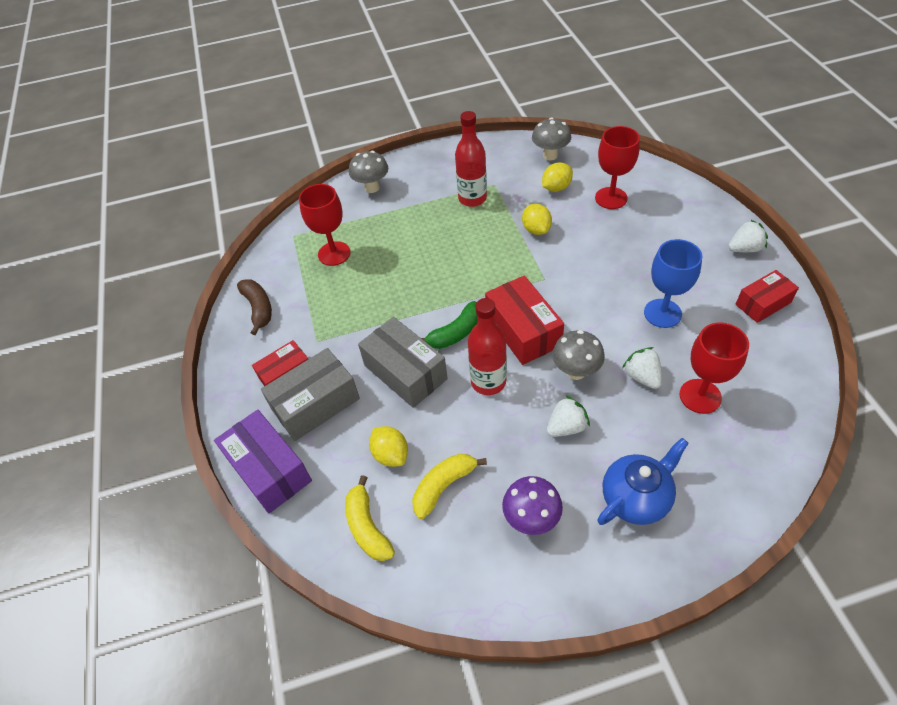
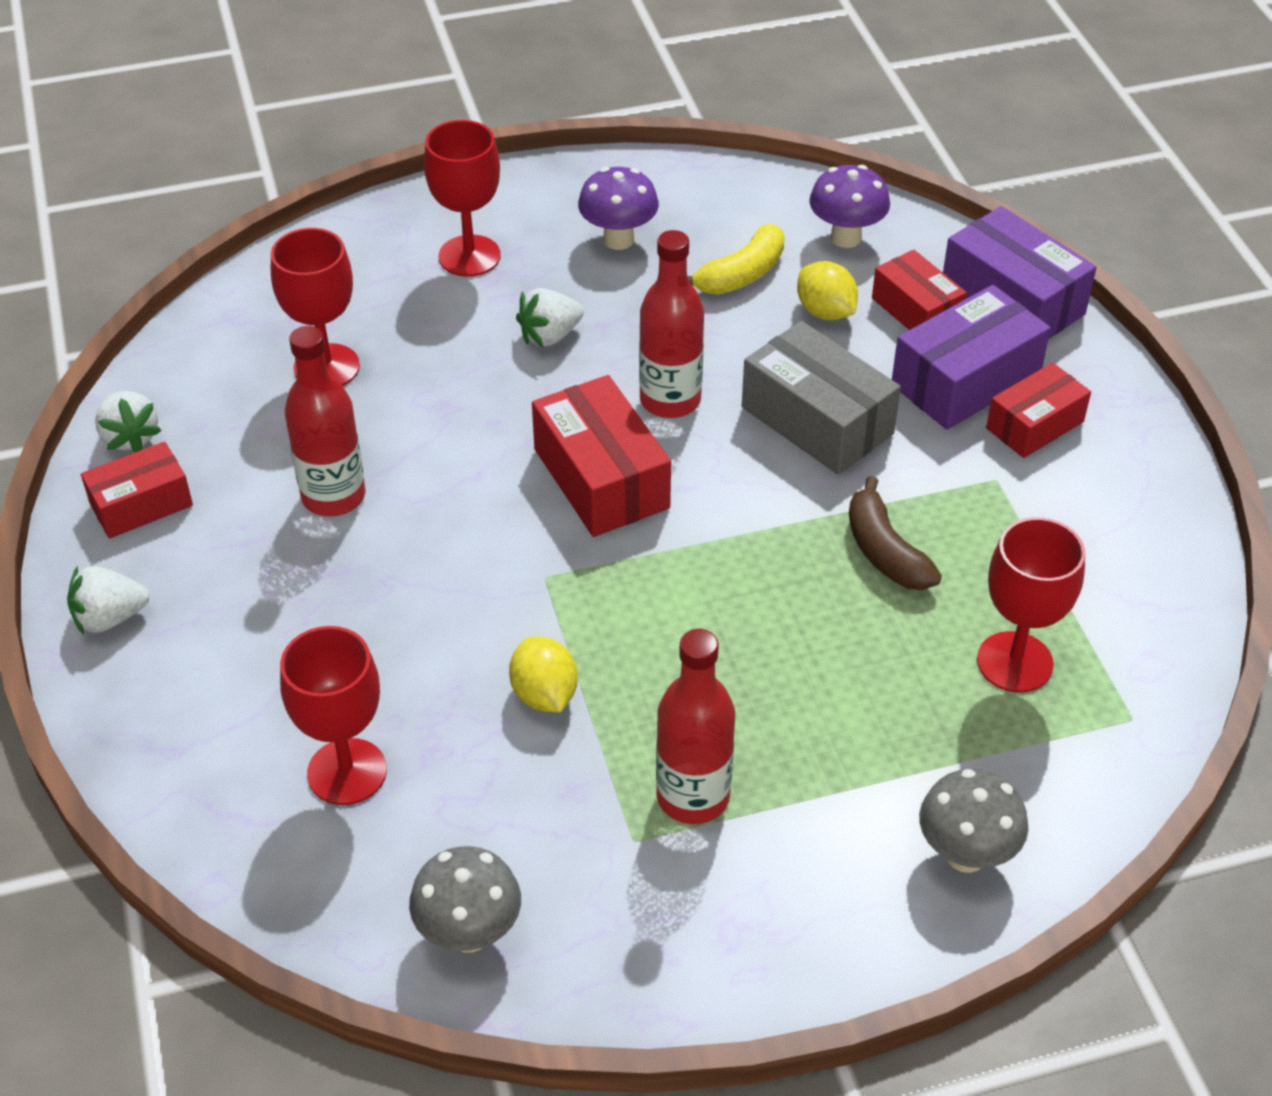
camera: 175 degrees right, 5 degrees down
brown banana [237,279,272,335] -> brown banana moved to [849,476,942,590]
grey box [261,348,360,441] -> purple box [892,285,1051,430]
yellow banana [345,475,395,561] -> purple mushroom [809,165,890,248]
green banana [421,301,477,349] -> none
yellow lemon [542,162,573,192] -> none
grey mushroom [552,330,605,380] -> none
blue teapot [597,438,689,525] -> red goblet [424,120,501,277]
white strawberry [622,347,662,389] -> white strawberry moved to [95,391,162,452]
blue goblet [644,239,702,328] -> red bottle [285,326,366,516]
none -> red box [872,250,967,330]

